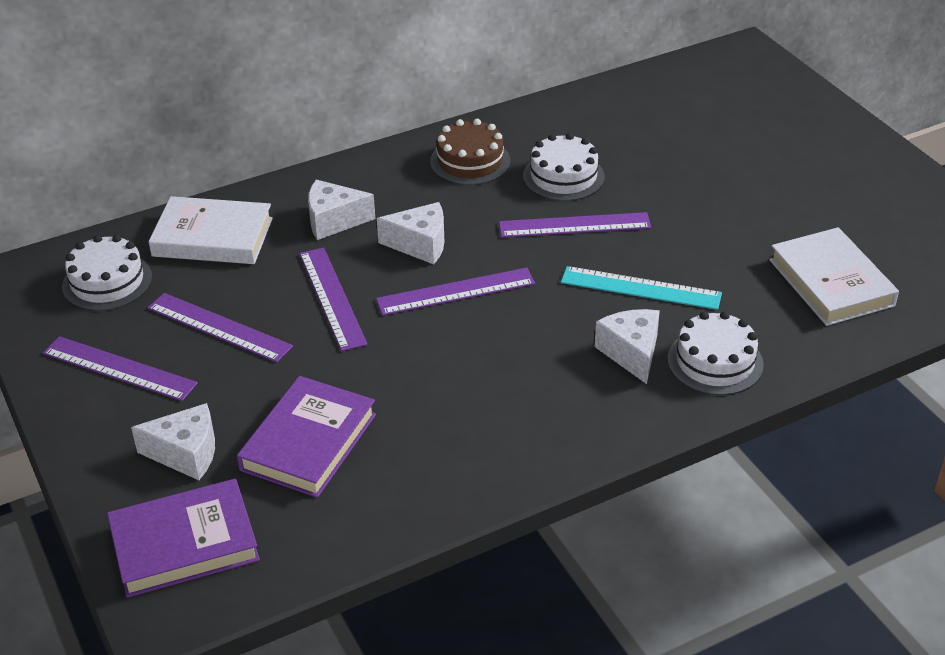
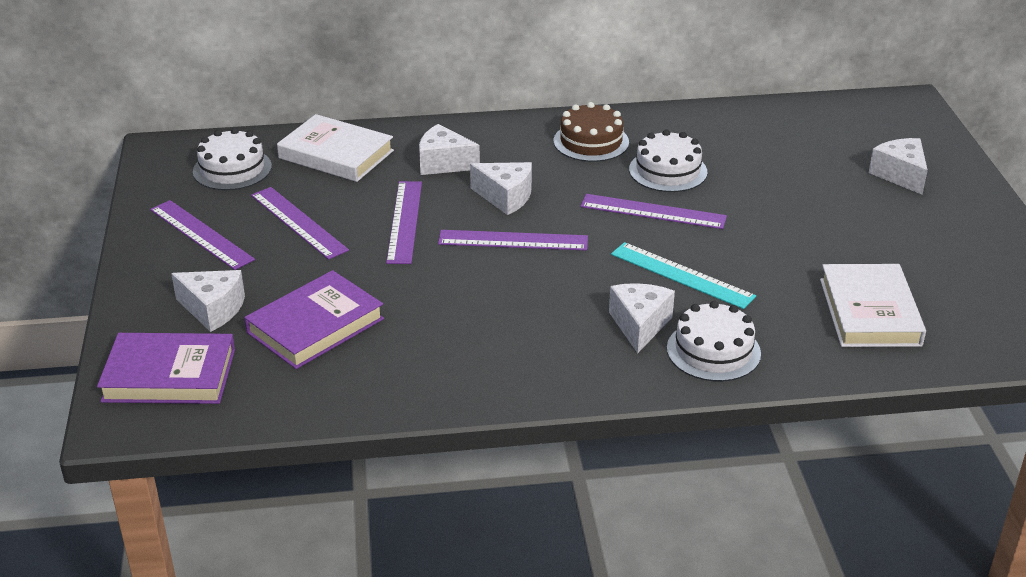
camera: 20 degrees right, 5 degrees down
none -> white cheese [869,138,928,195]

